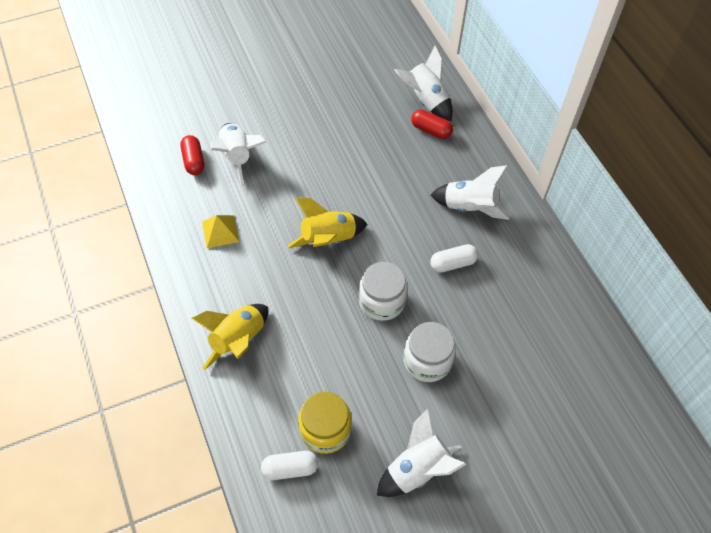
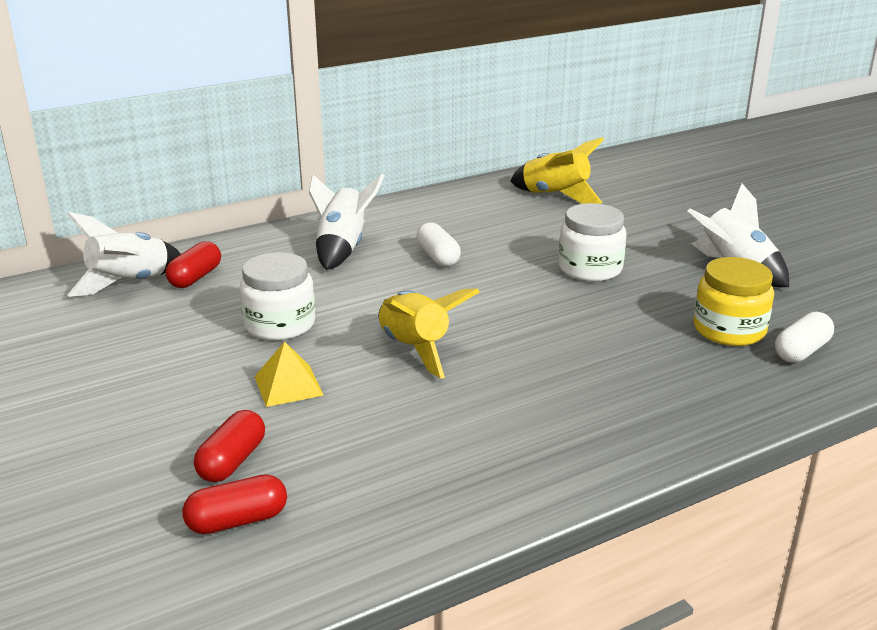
camera: 95 degrees left, 30 degrees down
yellow rocket [192,304,268,370] -> yellow rocket moved to [510,137,604,204]
yellow pyramid [202,215,240,248] -> yellow pyramid moved to [254,341,324,407]
white rocket [211,123,267,186] -> red capsule [194,410,265,482]
white capsule [261,451,318,480] -> white capsule turned 60 degrees clockwise [775,312,834,363]
white jar [359,262,408,321] -> white jar moved to [240,252,315,341]

